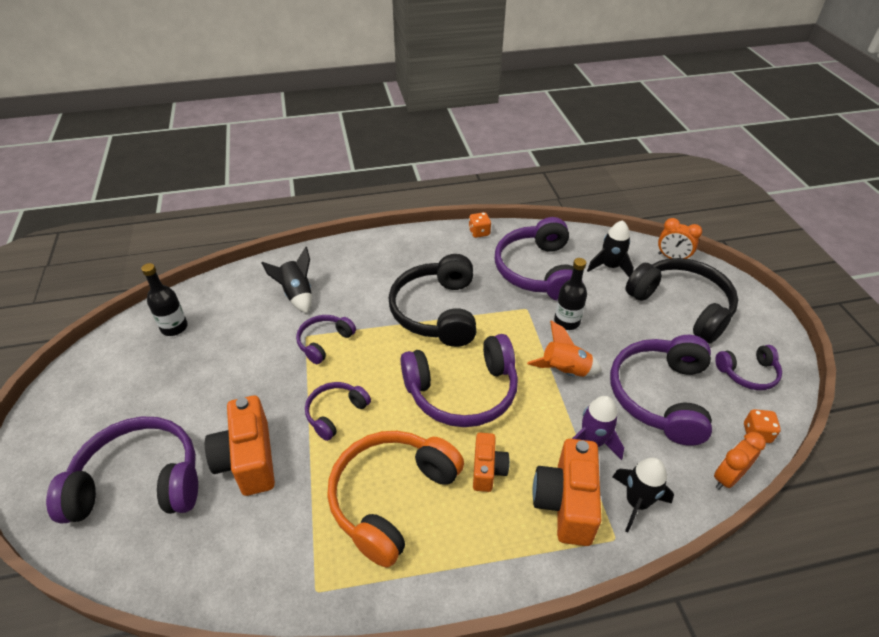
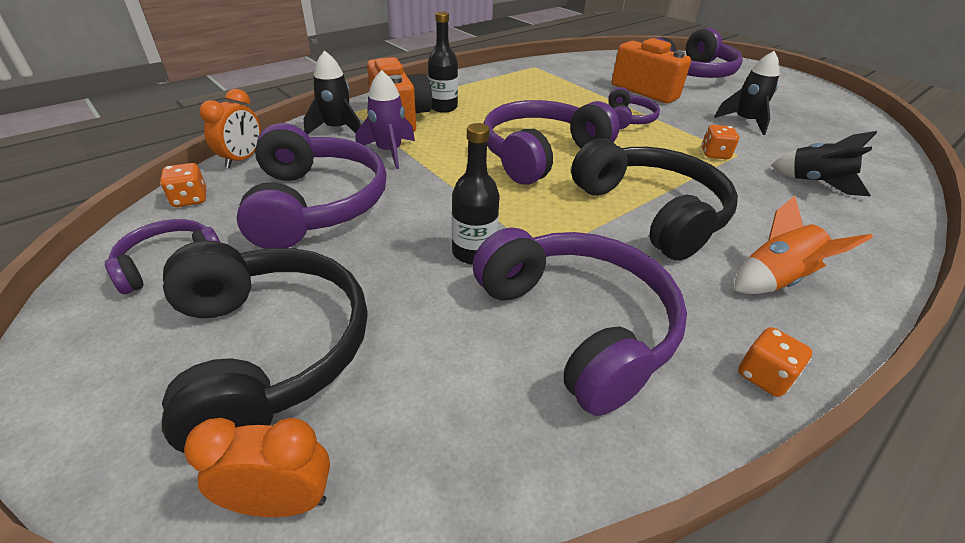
camera: 150 degrees right, 5 degrees down
black bottle [141,263,188,336] -> black bottle moved to [428,11,458,113]
purple headphones [296,315,356,364] -> orange dice [701,125,739,159]
orange headphones [327,431,464,568] -> none
orange camera [473,433,510,492] -> none
orange rocket [527,321,602,377] -> orange rocket moved to [734,196,873,294]
black rocket [587,220,634,277] -> black rocket moved to [714,51,779,135]
black headphones [626,258,738,343] -> black headphones turned 135 degrees counterclockwise [162,241,368,453]

